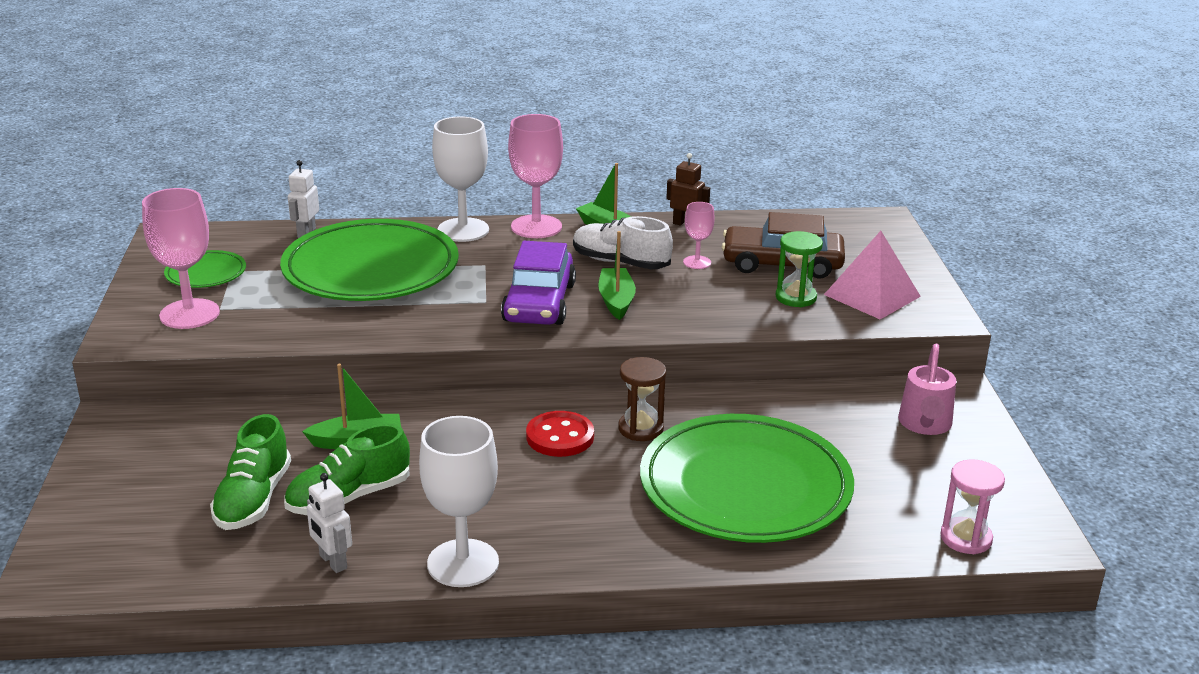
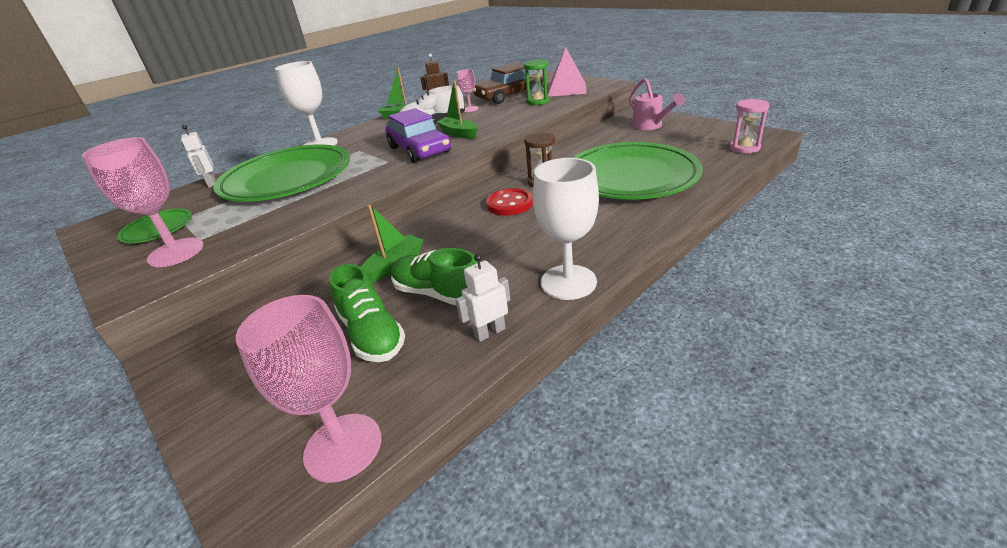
camera: 35 degrees left, 5 degrees up
green shoe [284,424,410,515] -> green shoe turned 105 degrees clockwise [391,248,478,306]
white robot [307,473,352,573] -> white robot turned 135 degrees clockwise [455,254,510,342]
pink goblet [508,114,563,238] -> pink goblet moved to [236,295,381,483]

